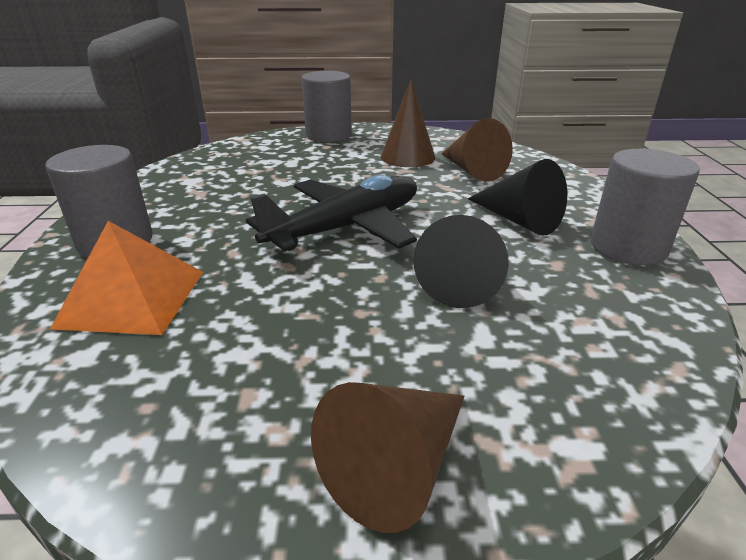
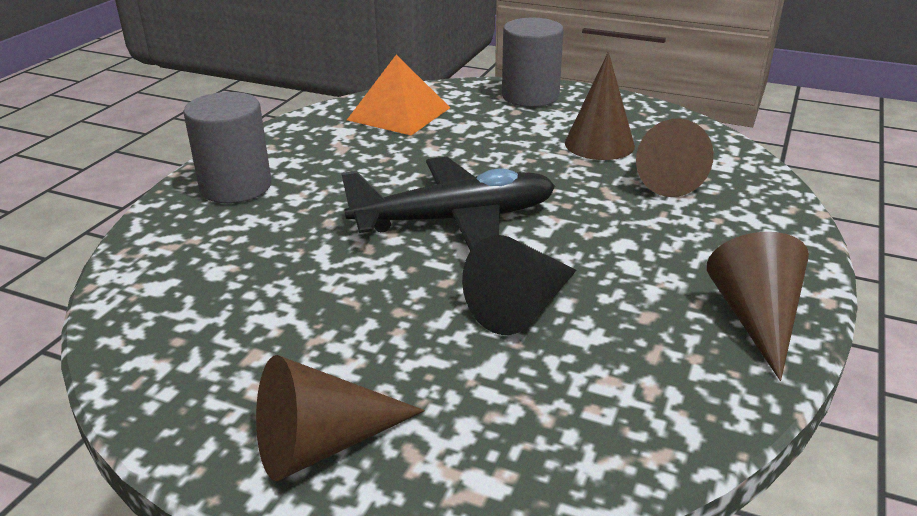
camera: 25 degrees right, 0 degrees up
orange pyramid [50,221,203,335] -> orange pyramid moved to [347,55,450,136]
black cone [468,159,567,236] -> none
grey cylinder [591,149,700,265] -> brown cone [707,232,809,381]

